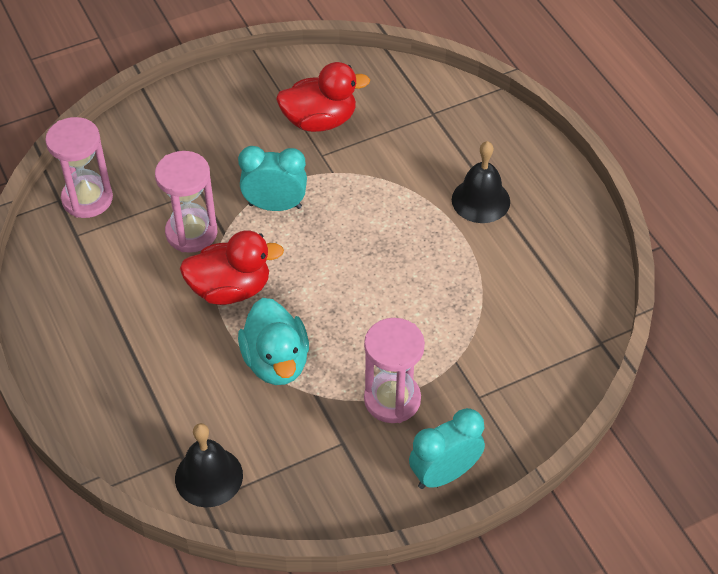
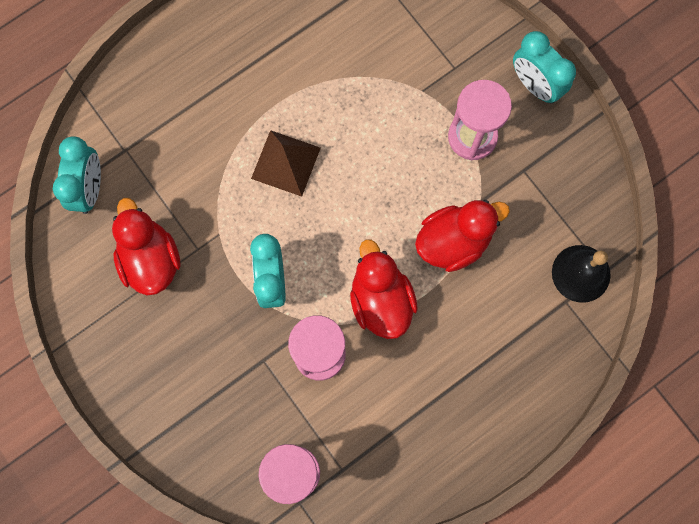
camera: 100 degrees left, 25 degrees up
turquoise duck [238,298,309,385] -> red duck [415,200,510,272]
black bell [452,141,510,223] -> none
none -> turquoise clock [53,136,101,214]
none -> brown pyramid [251,130,321,197]

